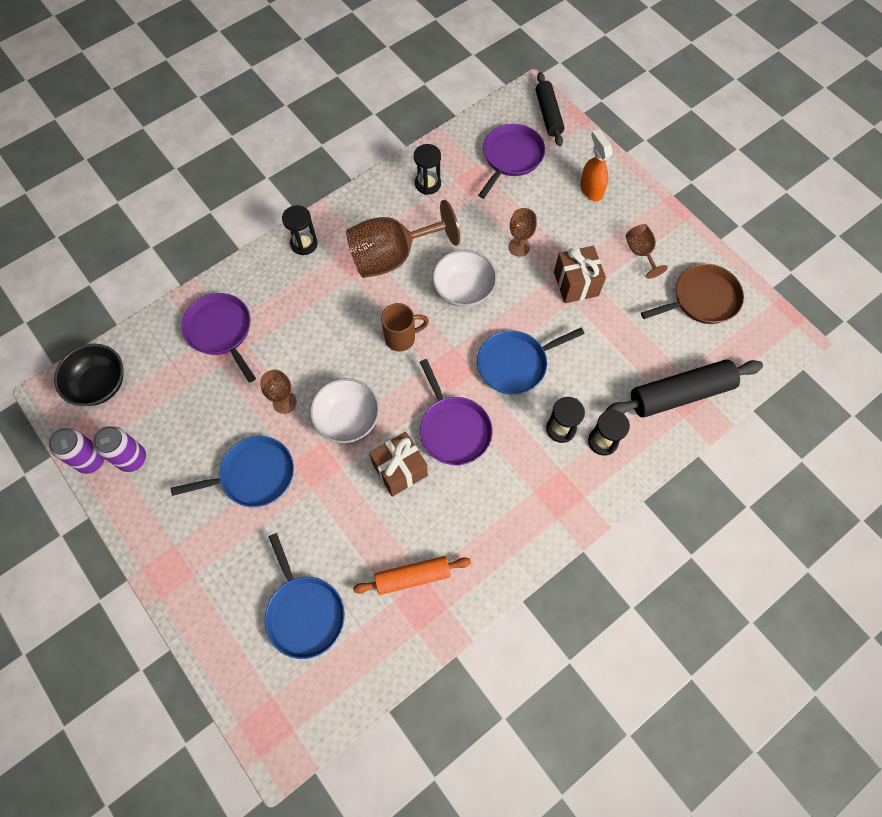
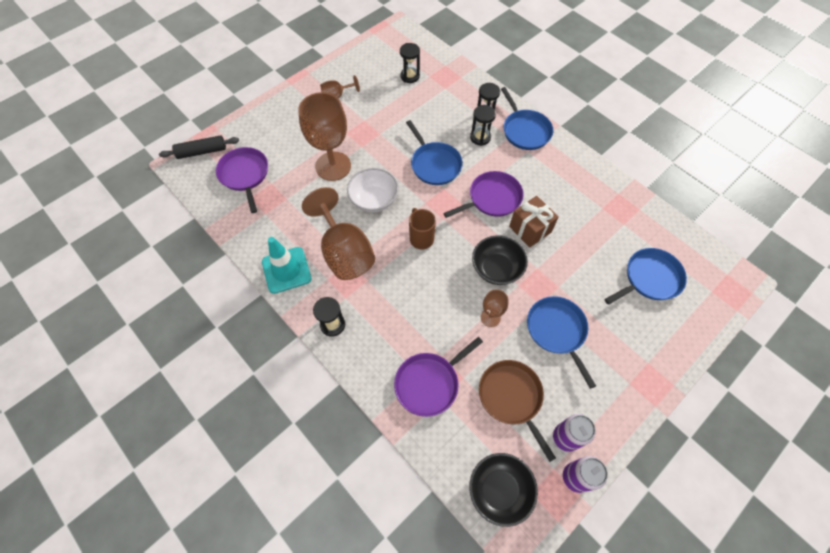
camera: 95 degrees left, 5 degrees down
white bowl [310,378,379,443] -> black bowl [472,235,528,285]
orange rolling pin [353,556,471,595] -> none
black hourglass [414,144,441,195] -> black hourglass moved to [400,43,420,83]
purple pan [478,124,545,199] -> purple pan turned 45 degrees clockwise [216,147,268,213]
brown goblet [508,208,537,257] -> brown goblet [298,92,351,181], size x2.06
brown gift [554,246,606,303] -> none
orange spray bottle [580,129,613,201] -> none
black rolling pin [605,359,763,417] -> none
brown pan [641,264,744,324] -> brown pan moved to [479,360,556,462]
none -> turquoise traffic cone [262,237,311,294]
none -> blue pan [501,87,553,150]

